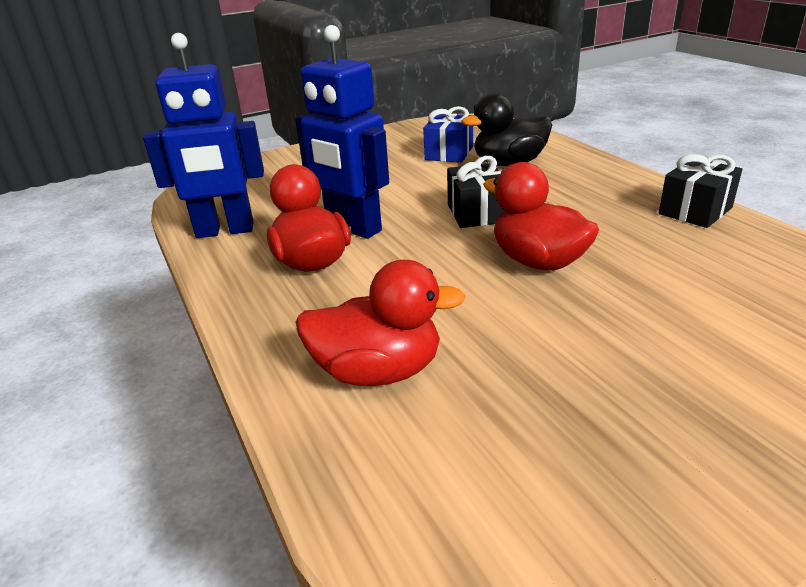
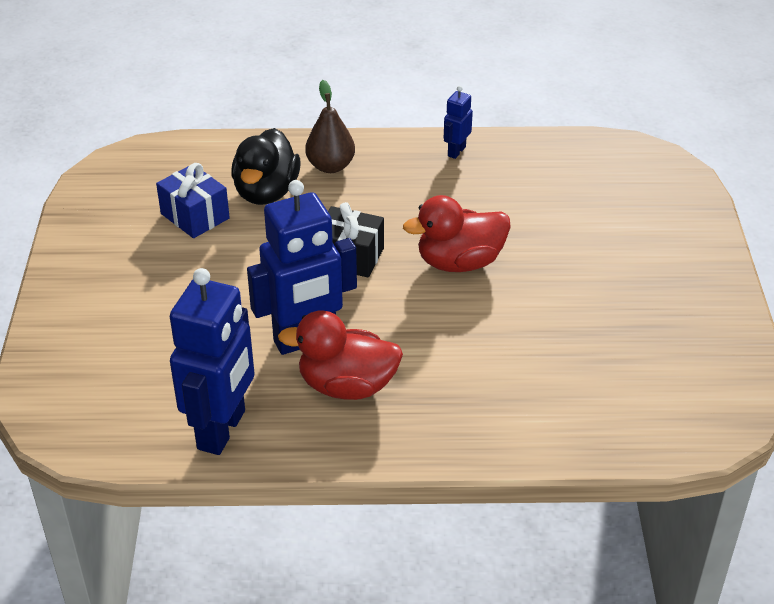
camera: 65 degrees left, 10 degrees up
red duck [295,260,466,386] -> none
black gift [659,154,742,228] -> blue robot [444,86,473,159]
none -> brown pear [305,80,355,173]

